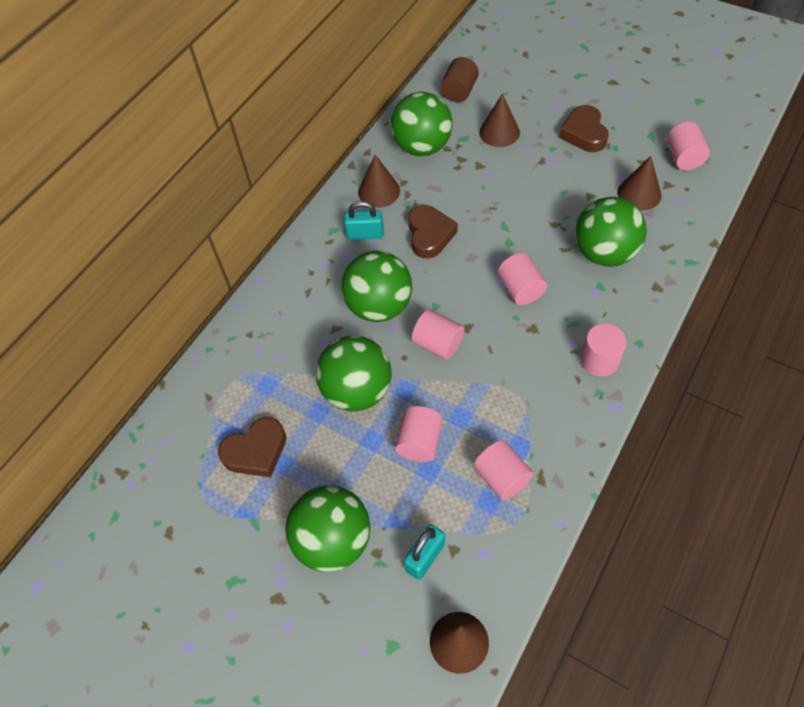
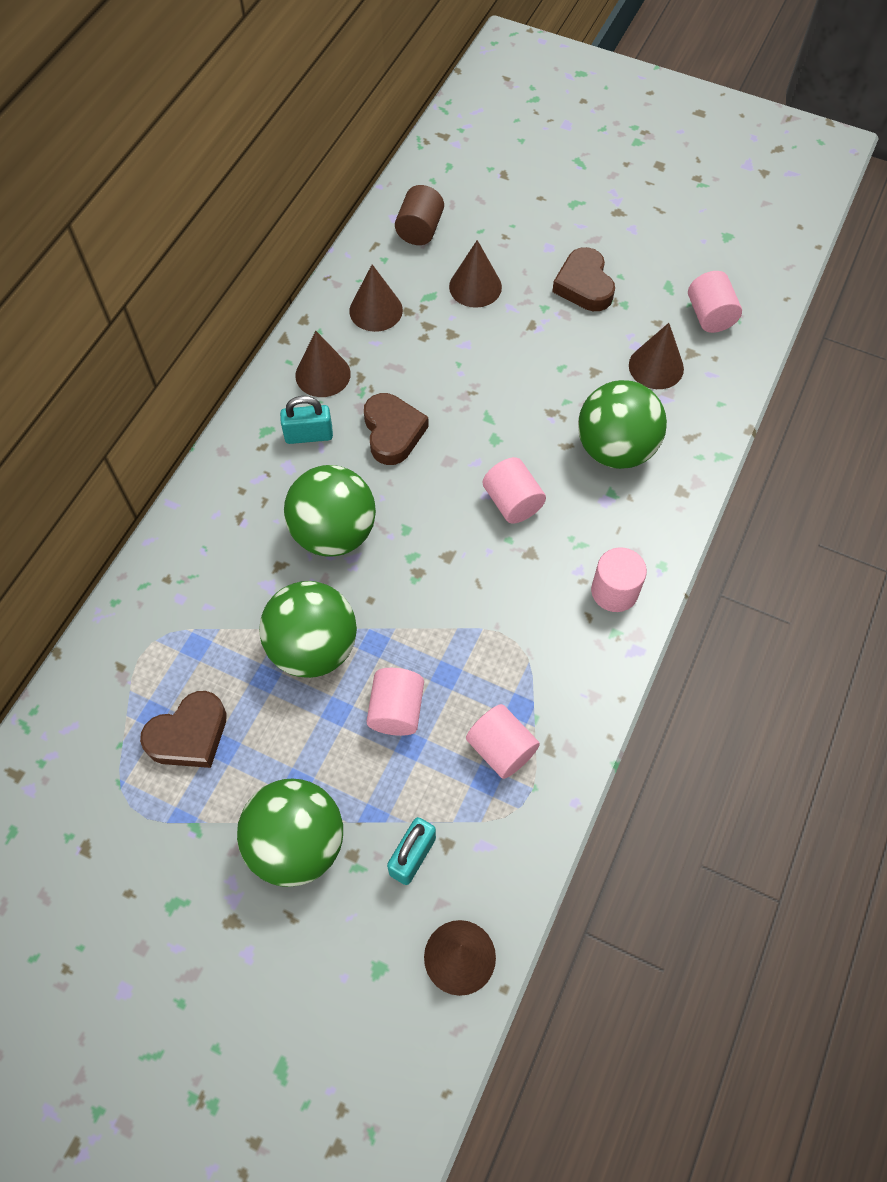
camera: 10 degrees left, 5 degrees up
green ball [391,92,453,156] -> brown cone [349,264,403,332]
pink cylinder [412,310,464,360] -> none

